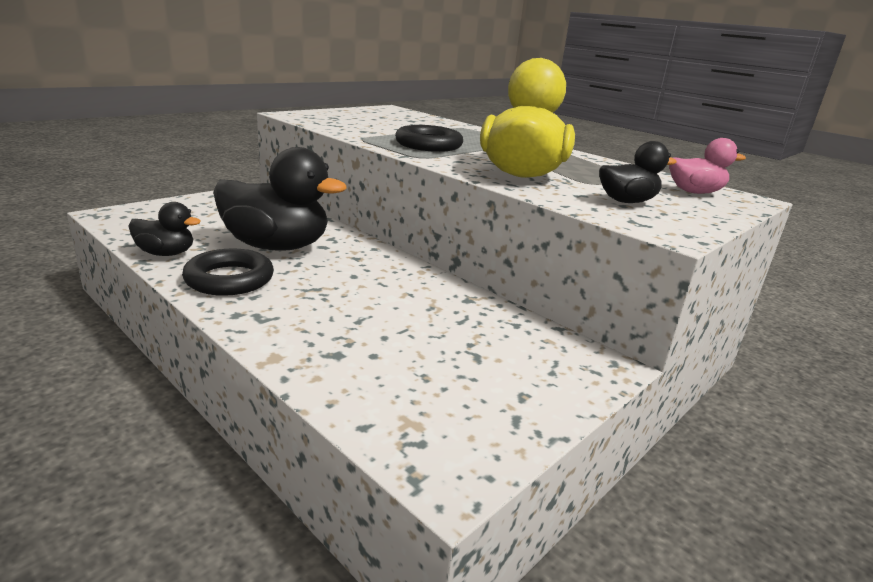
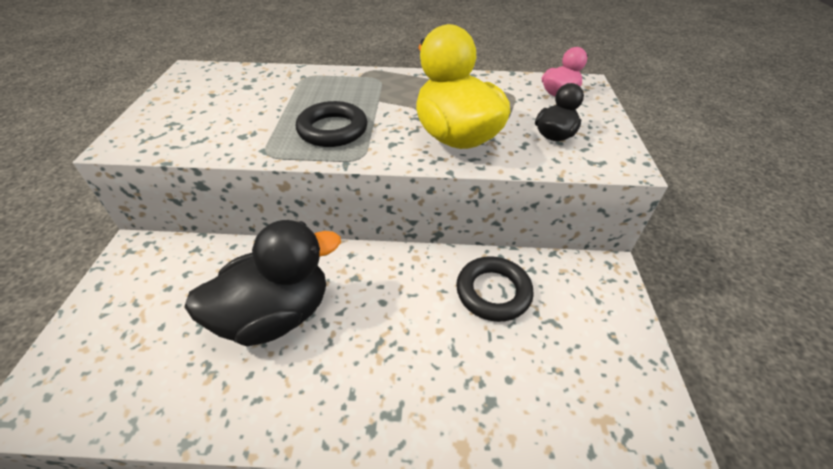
camera: 40 degrees left, 20 degrees up
black duck [128,202,201,256] -> none
black ring [182,248,274,296] -> black ring moved to [456,256,534,322]

